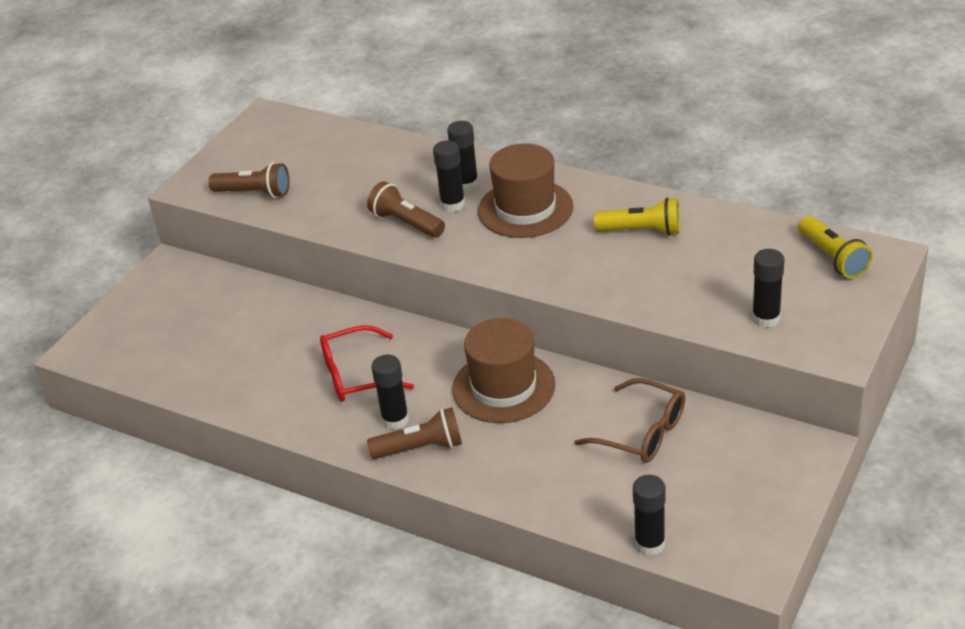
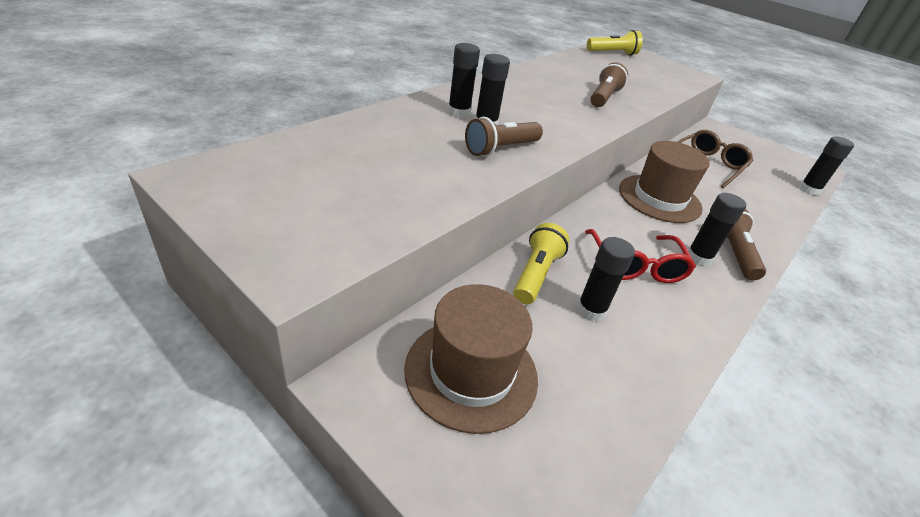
camera: 85 degrees left, 0 degrees up
brown flashlight [208,162,290,198] -> brown flashlight moved to [590,62,628,107]
brown hat [478,143,573,238] -> brown hat moved to [404,284,538,434]
yellow flashlight [594,198,680,236] -> yellow flashlight moved to [513,223,569,304]
black glue stick [752,249,784,328] -> black glue stick moved to [577,237,635,322]

